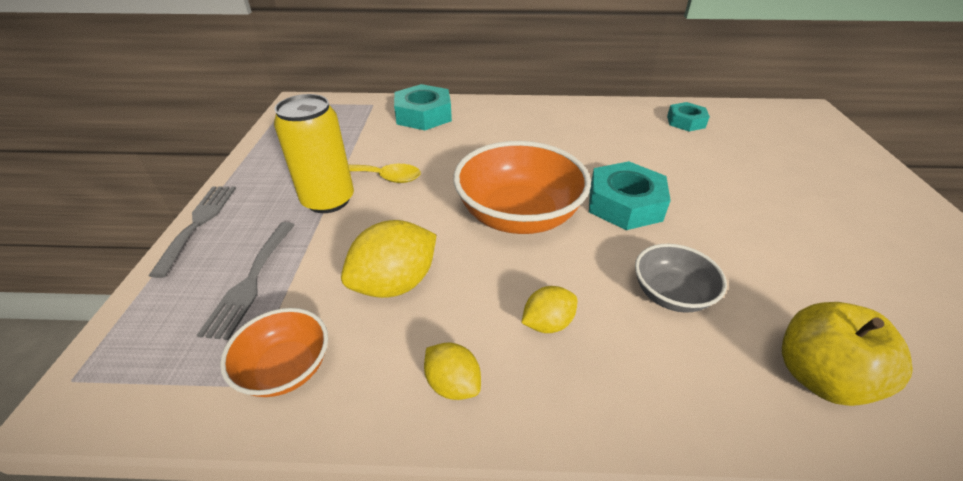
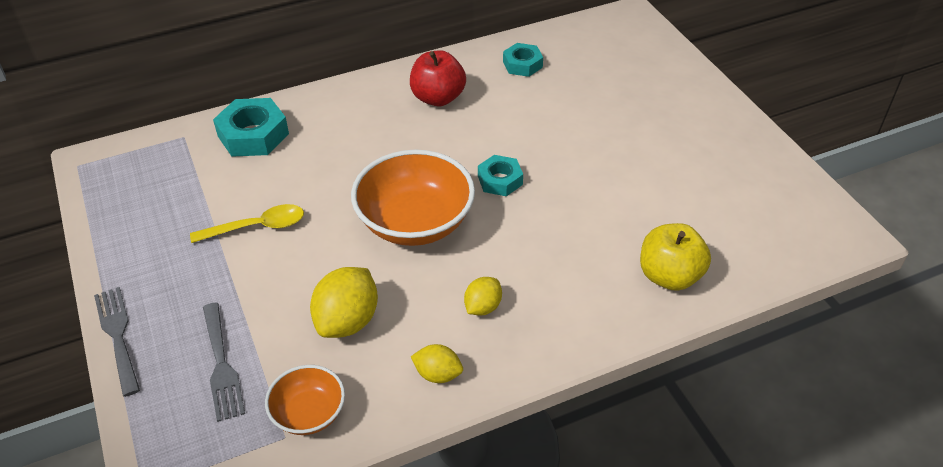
camera: 25 degrees left, 5 degrees up
yellow can [274,94,354,213] -> none
turquoise nut [589,161,671,230] -> turquoise nut [478,155,523,196], size x0.62
grey bowl [635,244,727,313] -> none
none -> red apple [410,50,466,106]

